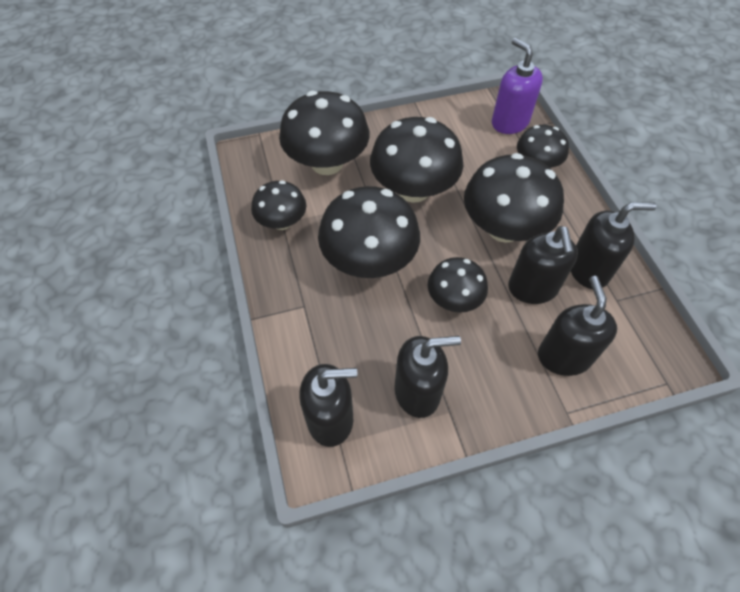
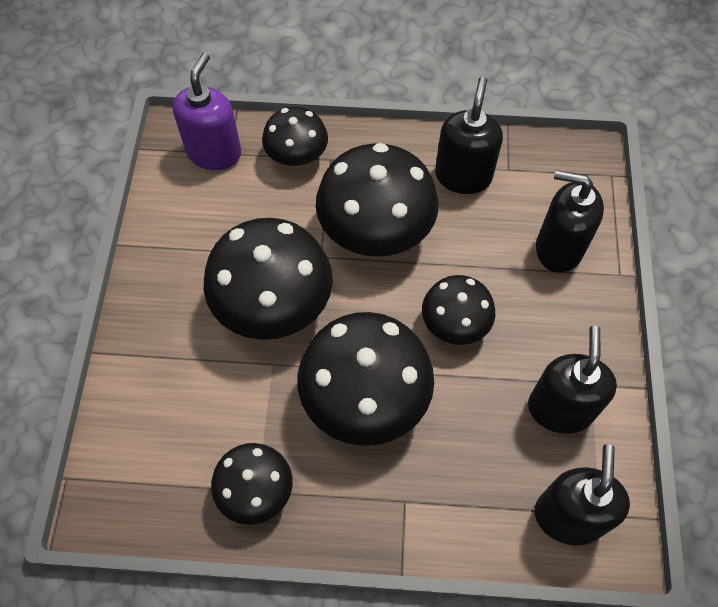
camera: 70 degrees left, 5 degrees up
black mushroom [279,91,369,175] -> none
purple soap dispenser [492,38,543,134] -> purple soap dispenser turned 120 degrees clockwise [173,52,241,170]
black soap dispenser [508,226,578,304] -> none

